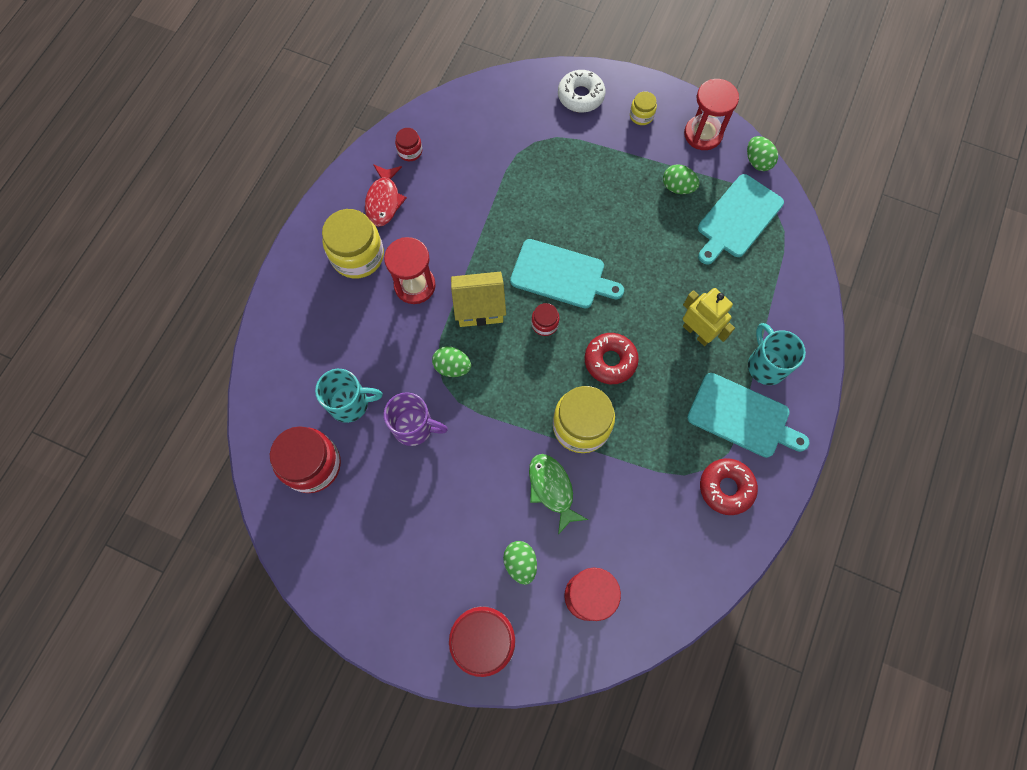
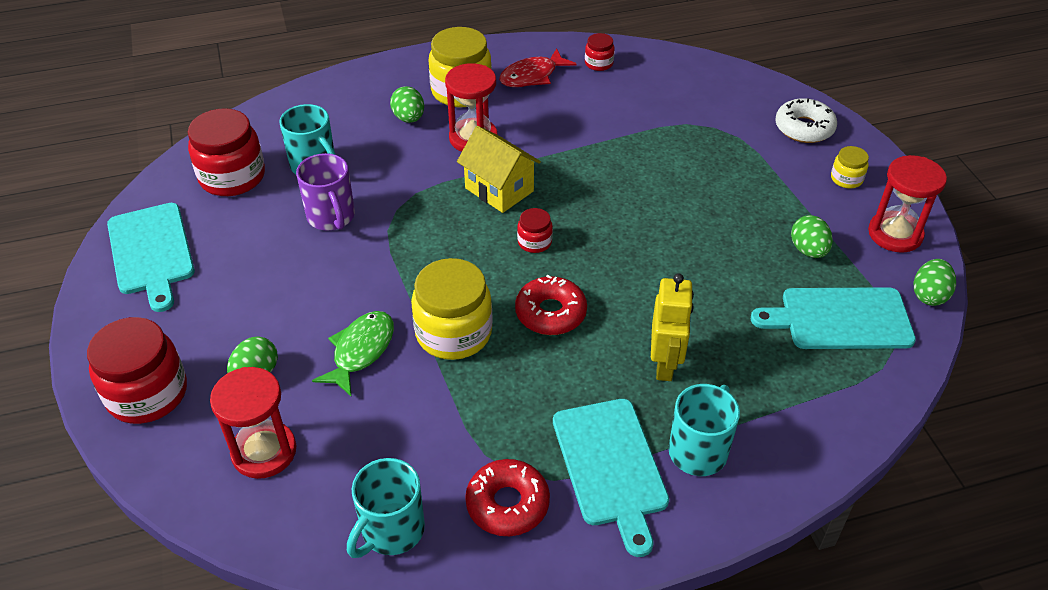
camera: 50 degrees right, 25 degrees down
green egg [432,346,471,377] -> green egg moved to [390,86,424,123]
turquoise cutting board [510,239,624,309] -> turquoise cutting board moved to [107,203,195,312]
none -> turquoise mug [347,458,425,558]

